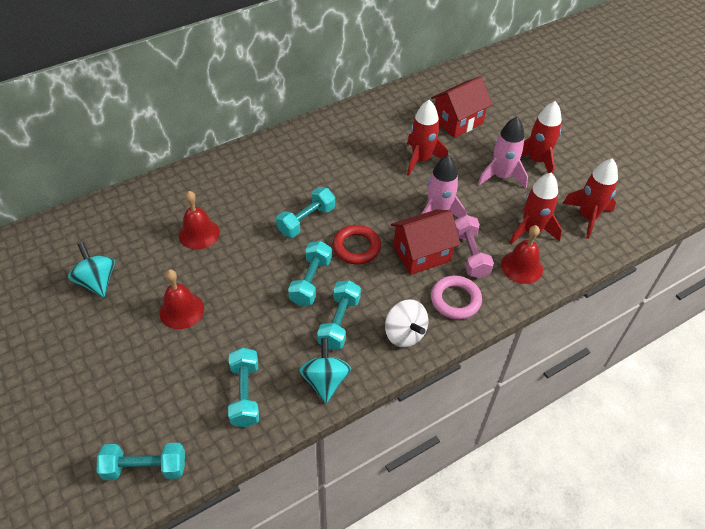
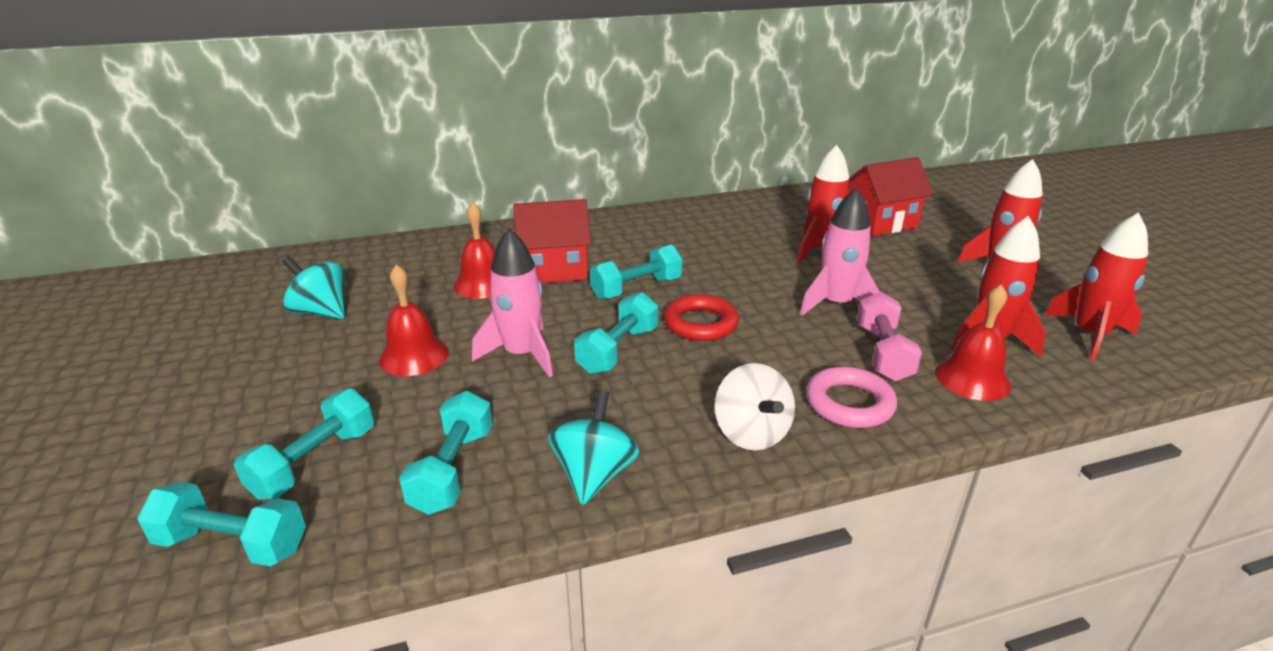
camera: 15 degrees right, 20 degrees down
turquoise spinning top [68,242,115,297] -> turquoise spinning top turned 45 degrees counterclockwise [282,256,345,319]
turquoise dumbbell [317,280,361,350] -> turquoise dumbbell moved to [234,389,374,500]
red house [391,209,460,275] -> red house moved to [513,199,591,283]
pink rocket [478,117,528,188] -> pink rocket moved to [472,229,553,377]

